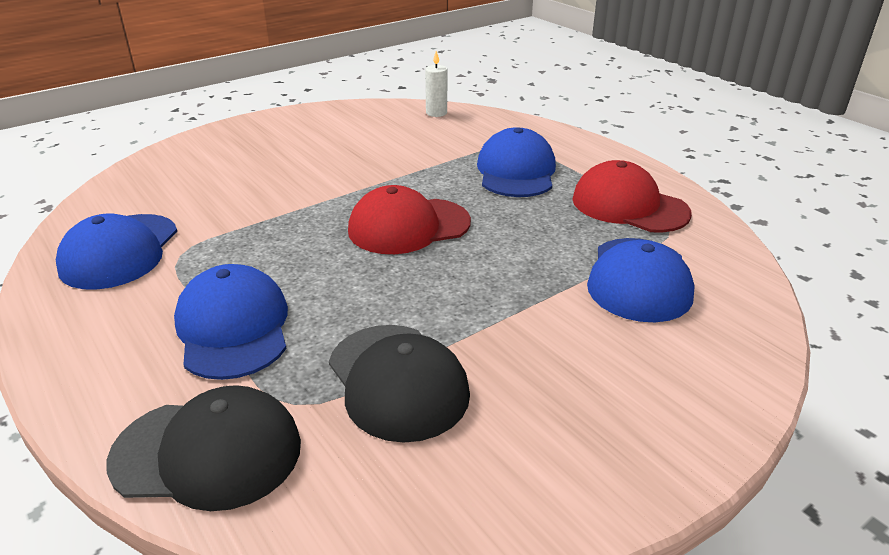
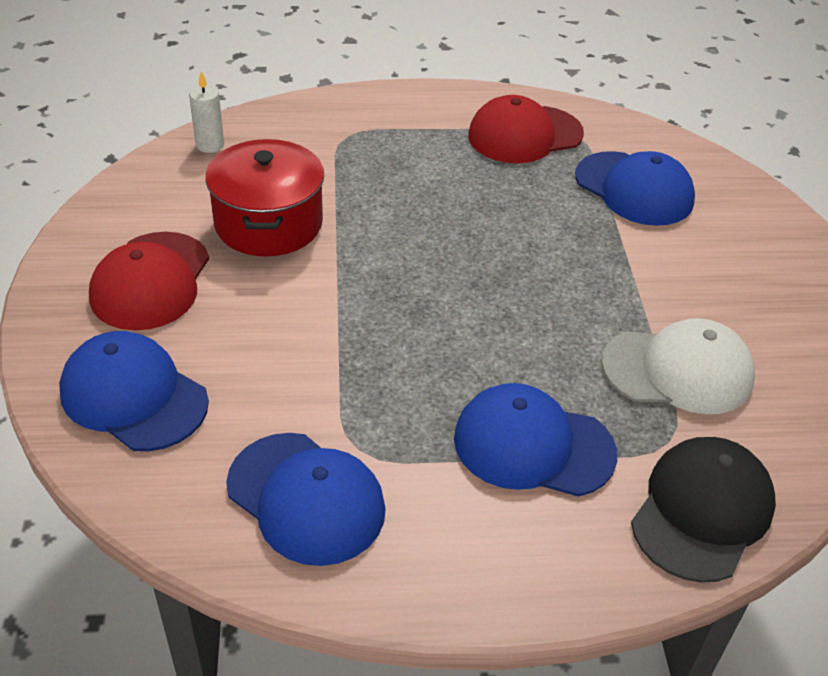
camera: 60 degrees left, 10 degrees up
black cap [329,325,470,443] -> white cap [601,318,755,414]
red cap [348,185,471,254] -> red cap moved to [89,232,209,331]
blue cap [477,127,556,197] -> blue cap moved to [59,331,209,451]
none -> red pot [205,139,325,256]

